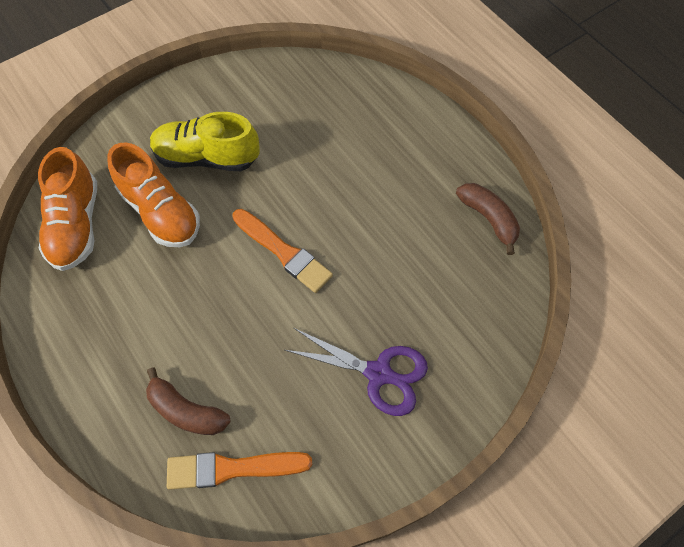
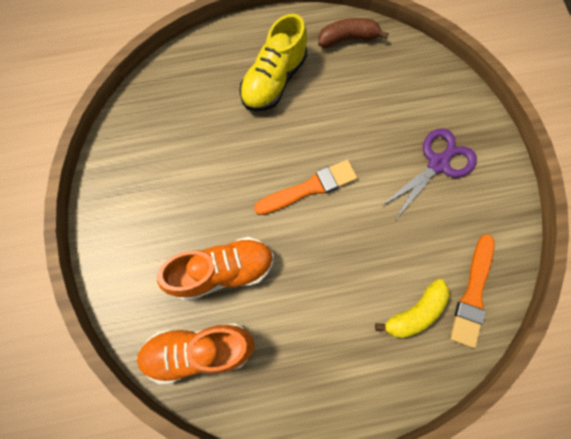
camera: 65 degrees left, 10 degrees up
orange shoe [38,147,97,271] -> orange shoe turned 150 degrees clockwise [137,323,255,385]
brown banana [146,367,230,435] -> yellow banana [375,279,450,338]
yellow shoe [150,112,260,171] -> yellow shoe moved to [240,13,307,111]

